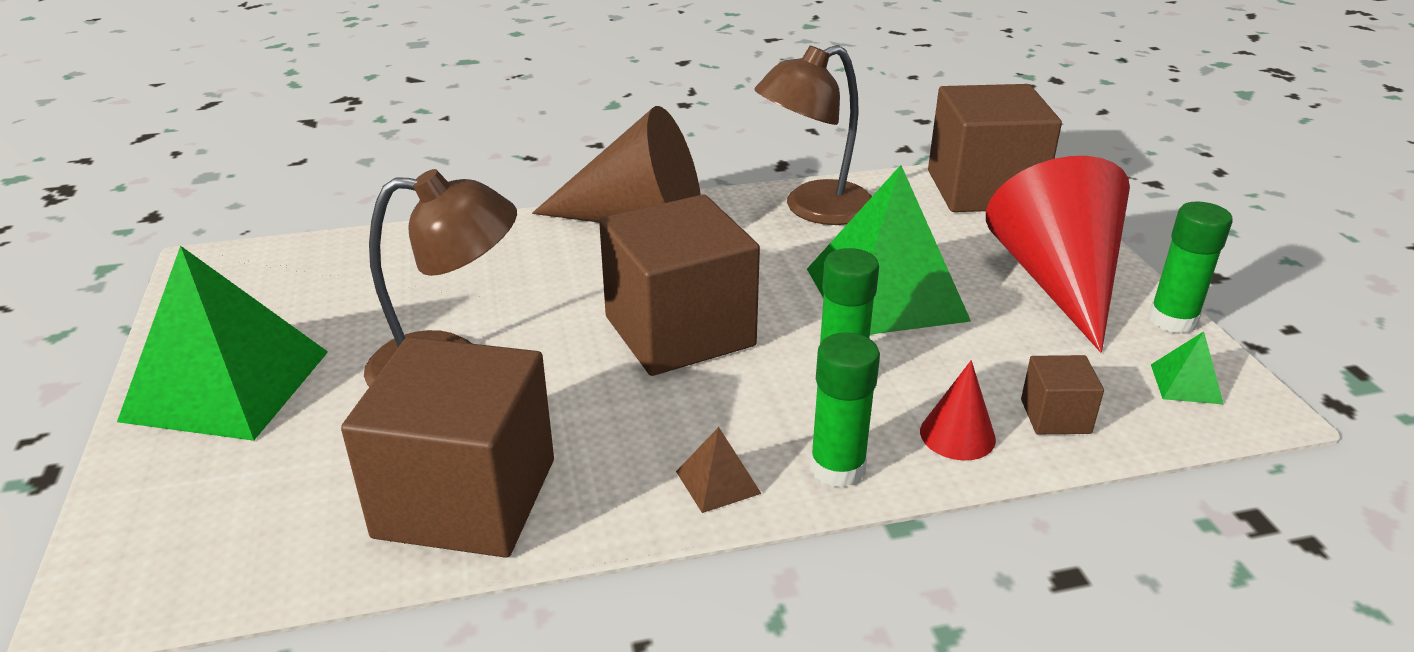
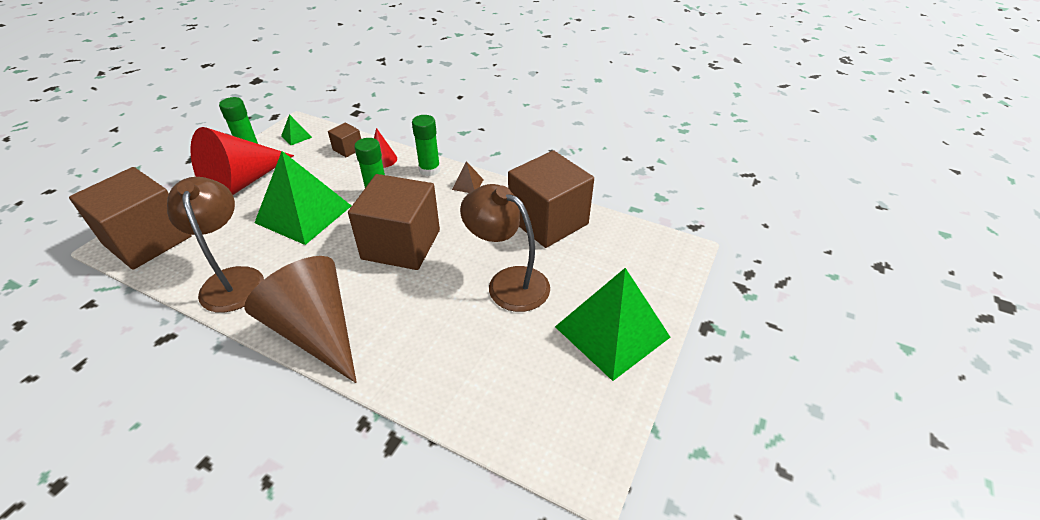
camera: 140 degrees left, 10 degrees up
brown lamp [754,45,872,225] -> brown lamp turned 120 degrees counterclockwise [167,177,264,313]

